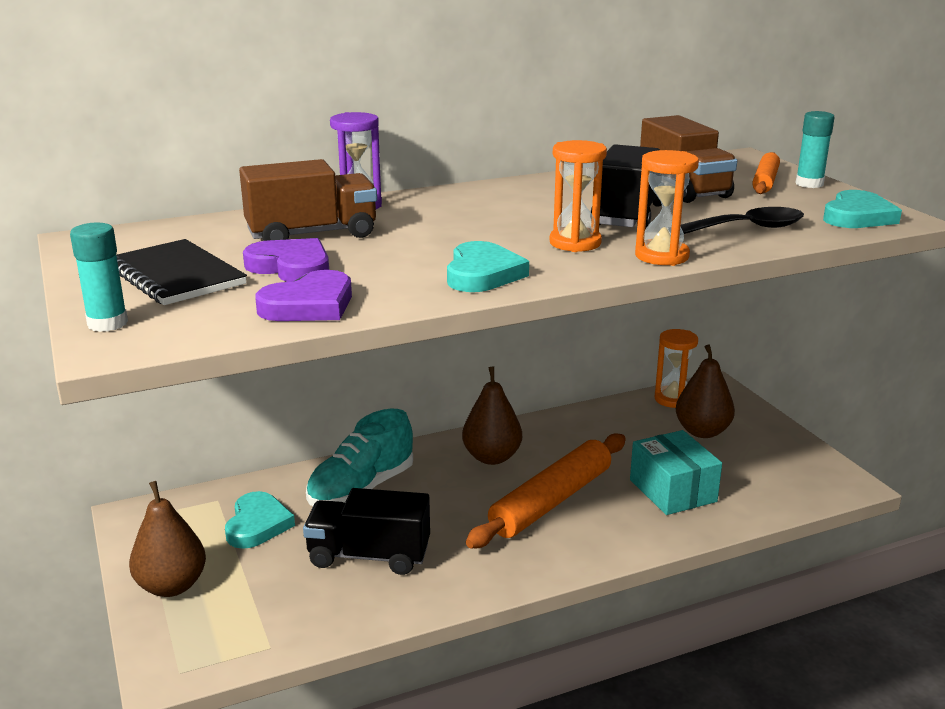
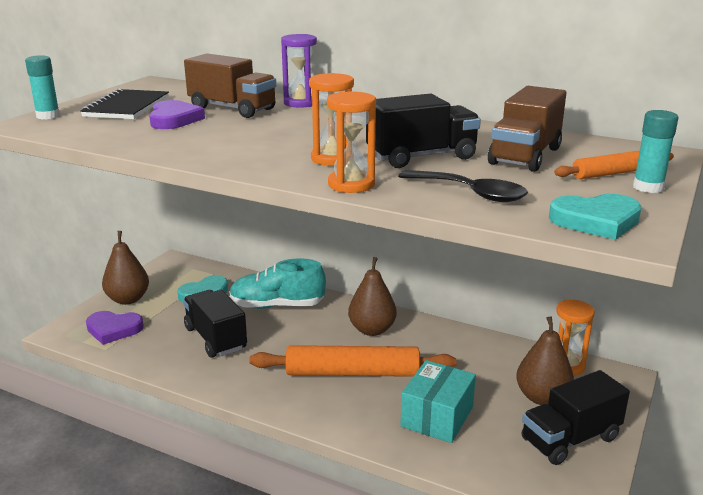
camera: 50 degrees right, 0 degrees up
purple heart [255,270,352,321] -> purple heart moved to [86,311,144,345]
turquoise heart [447,241,529,292] -> none
none -> black truck [521,370,630,465]

